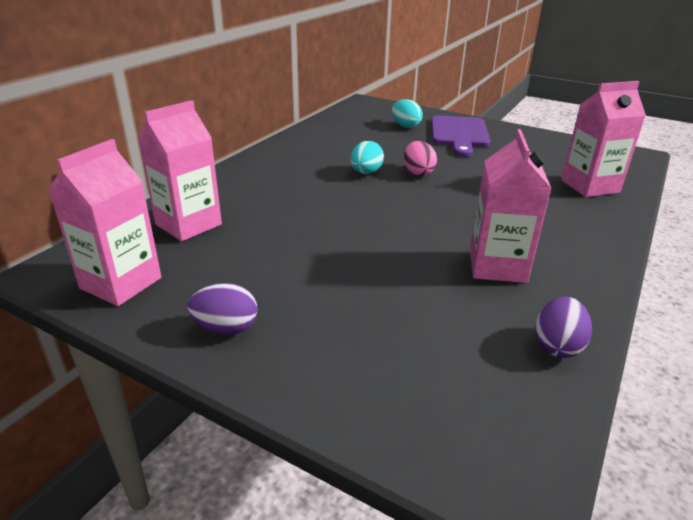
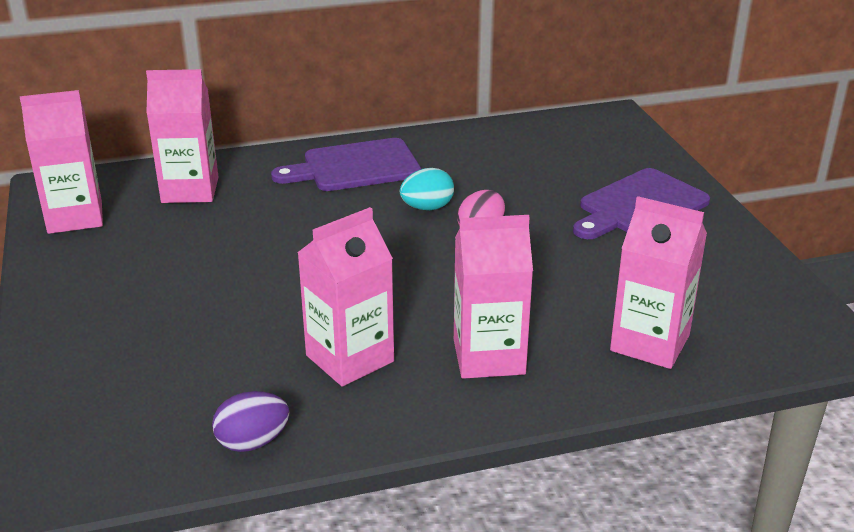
camera: 45 degrees right, 0 degrees up
purple egg [188,283,257,335] -> none
turquoise egg [392,99,423,128] -> none
none -> purple cutting board [271,138,421,191]
none -> pink carton [454,215,533,379]

